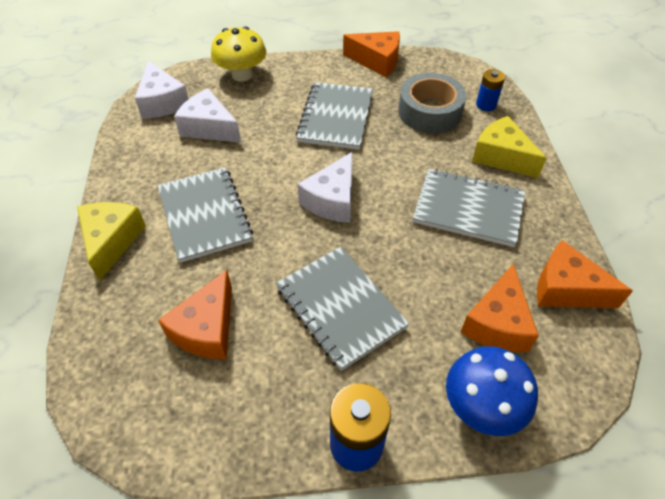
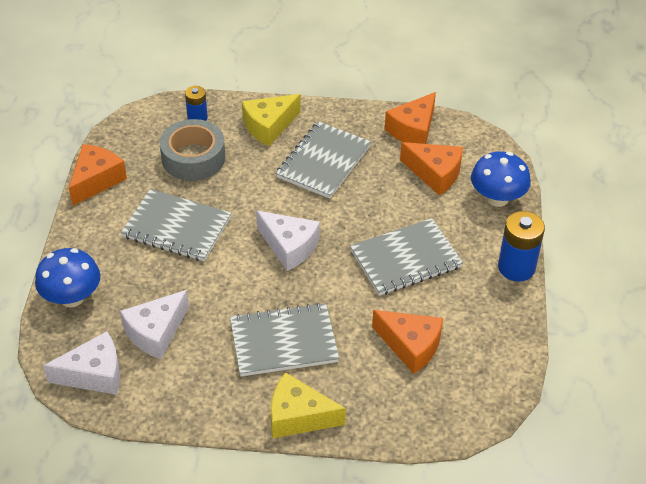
camera: 80 degrees left, 5 degrees down
yellow mushroom [211,26,266,82] -> blue mushroom [35,248,100,307]

